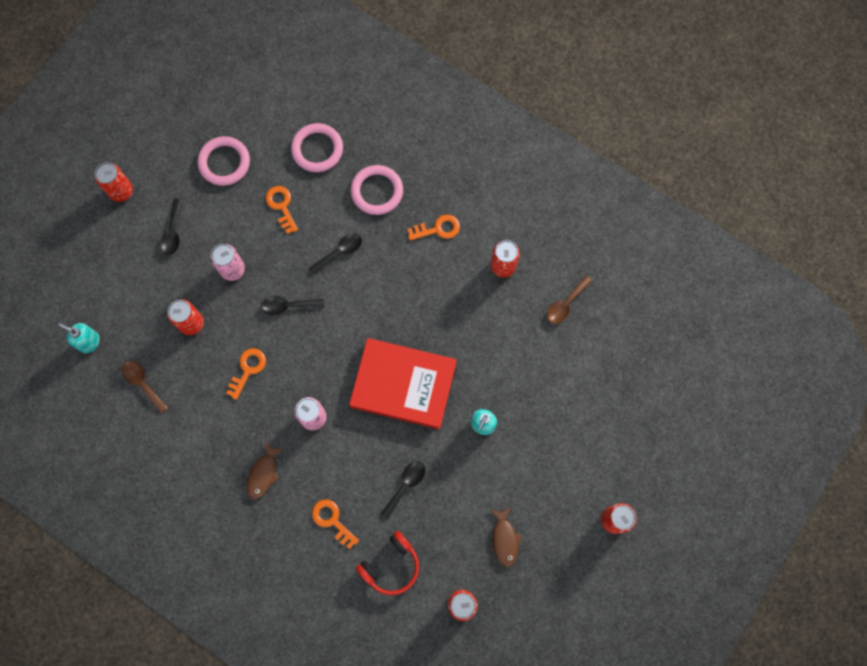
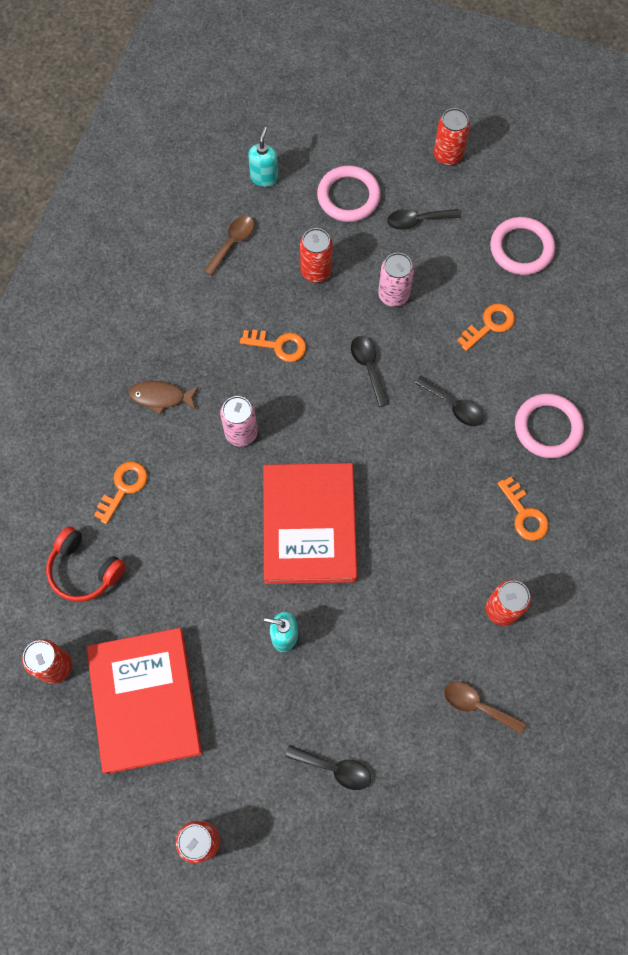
camera: 75 degrees right, 5 degrees down
pink ring [291,123,343,172] -> pink ring moved to [317,165,381,222]
black spoon [381,461,425,519] -> black spoon moved to [285,745,371,790]
brown fish [491,507,522,567] -> red book [87,628,202,774]

